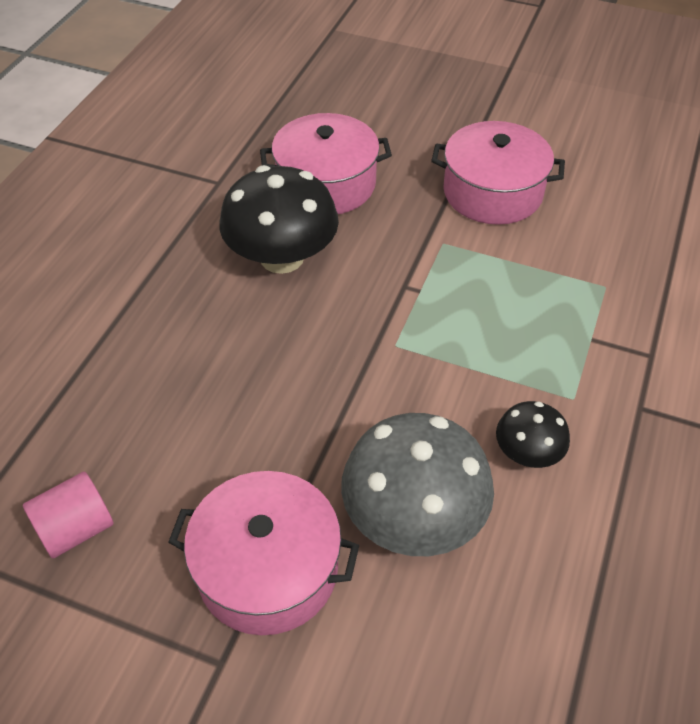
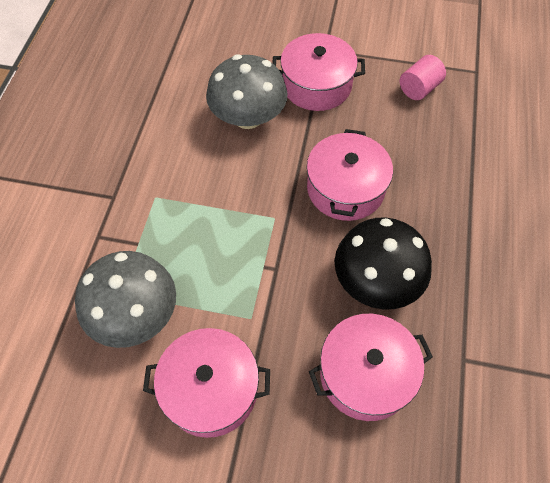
camera: 170 degrees right, 10 degrees up
black mushroom [496,401,570,468] -> none
none -> grey mushroom [75,251,176,348]
none -> pink pot [307,129,393,221]

